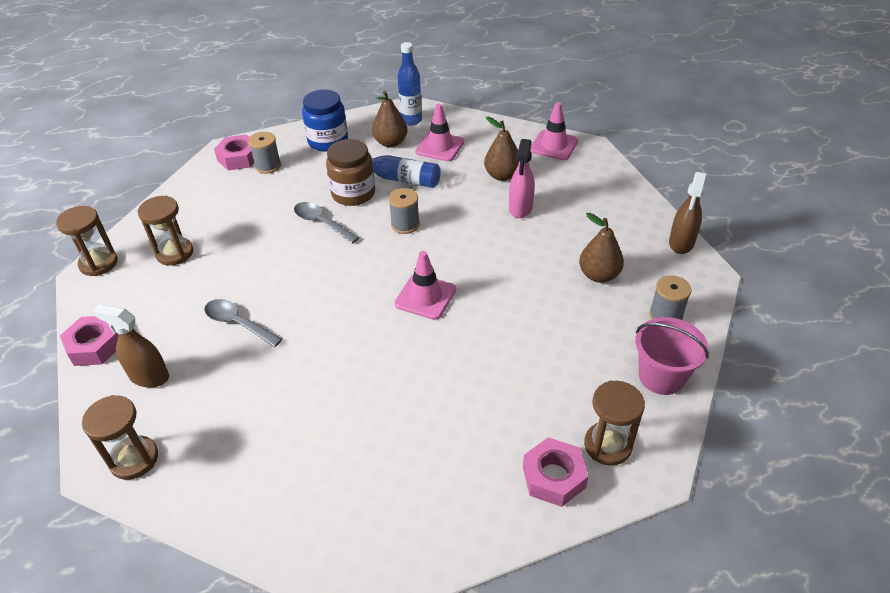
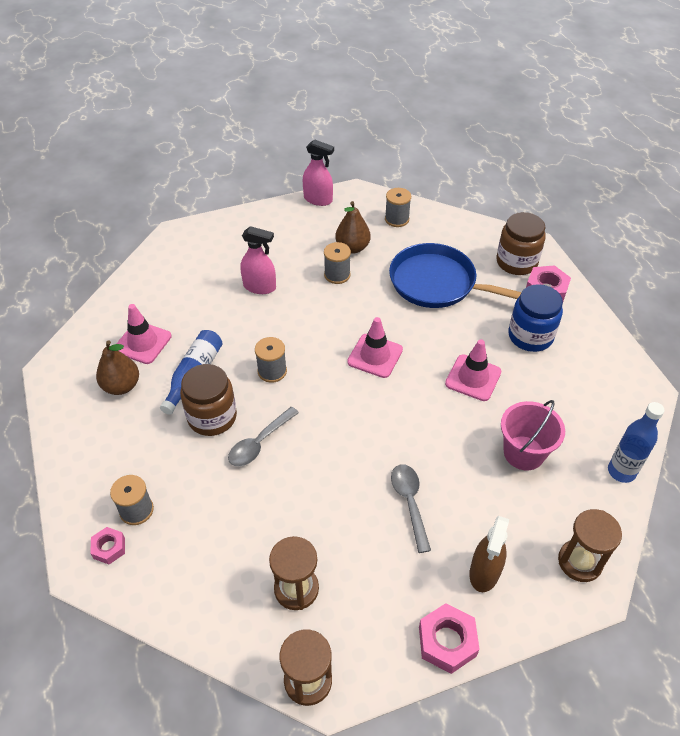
camera: 90 degrees left, 5 degrees up
grey spoon [204,299,282,347] -> grey spoon turned 135 degrees clockwise [391,464,431,553]
pink nut [214,134,254,171] -> pink nut [90,527,125,564], size x0.61
blue jar [302,90,348,152] -> blue jar moved to [508,284,563,352]
blue bottle [397,42,422,126] -> blue bottle moved to [608,402,665,483]
brown pear [484,117,519,181] -> none
pink traffic cone [530,102,578,160] -> pink traffic cone moved to [445,339,501,401]
brown hourglass [584,380,645,466] -> brown jar [497,212,546,275]
pink bucket [635,317,709,395] -> pink bucket moved to [501,400,565,470]
brown spray bottle [669,172,706,254] -> pink spray bottle [303,139,334,206]
none -> grey spool [324,242,351,284]
none -> blue pan [389,243,521,308]

